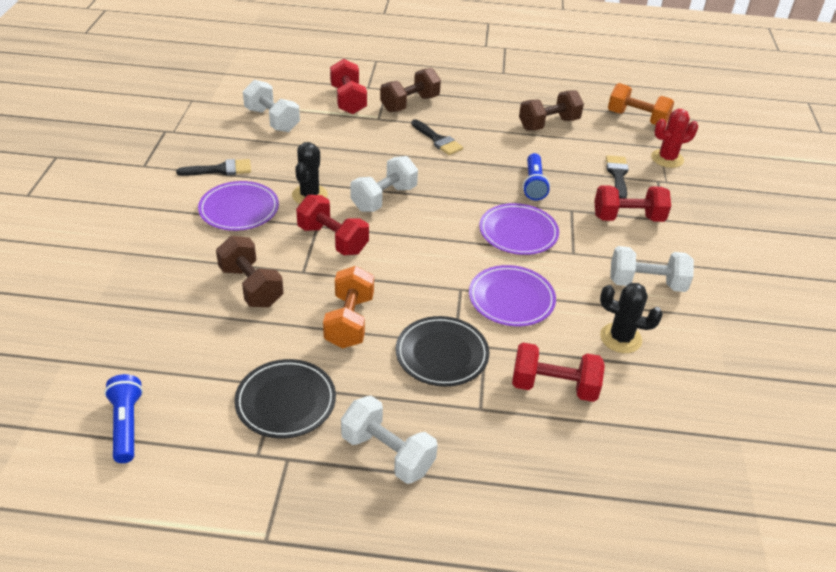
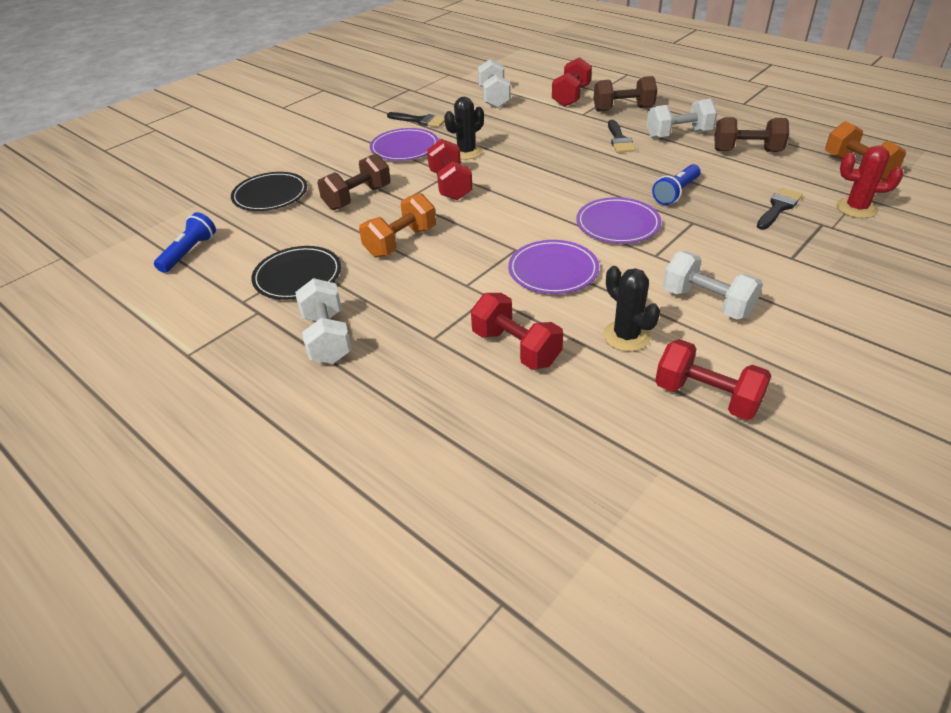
camera: 40 degrees right, 0 degrees up
brown dumbbell [216,236,284,307] -> brown dumbbell turned 45 degrees clockwise [318,153,391,210]
white dumbbell [350,156,418,212] -> white dumbbell moved to [647,99,717,139]
black plate [396,316,489,387] -> black plate moved to [231,172,307,211]
red dumbbell [594,185,671,222] -> red dumbbell moved to [655,339,772,420]

